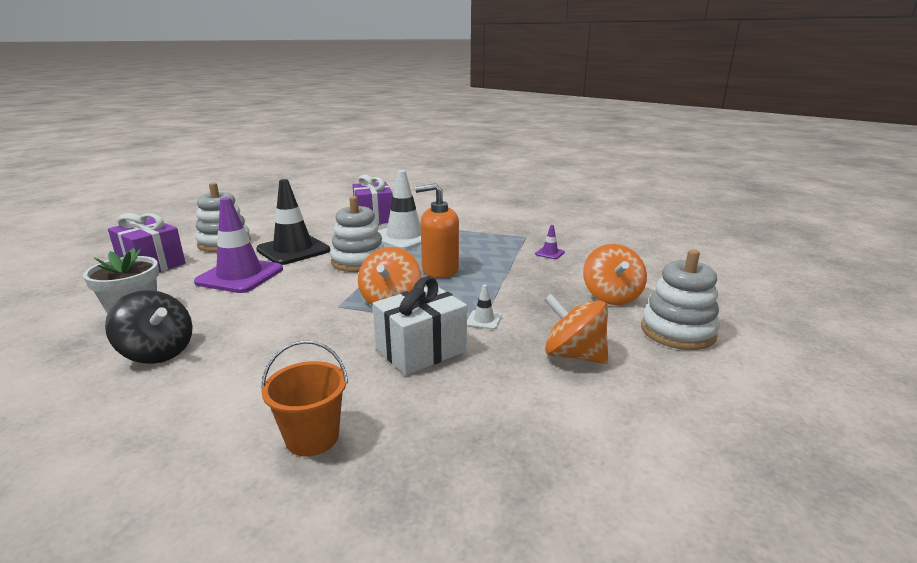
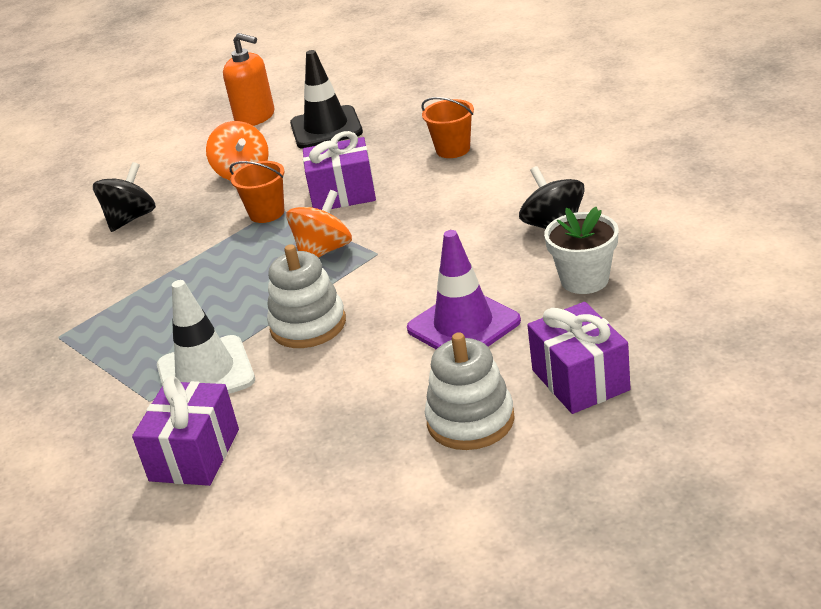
camera: 145 degrees left, 10 degrees up
black traffic cone [256,179,330,265] -> black traffic cone moved to [290,50,363,149]
white gift [373,277,467,375] -> purple gift [303,131,376,210]
orange soap dispenser [415,183,459,278] -> orange soap dispenser moved to [223,33,275,126]
white traffic cone [467,284,502,330] -> orange bucket [229,161,285,223]
purple traffic cone [535,225,565,259] -> none
orange spinning top [583,244,647,305] -> black spinning top [93,162,156,232]
white stacking toy [641,249,720,350] -> none

